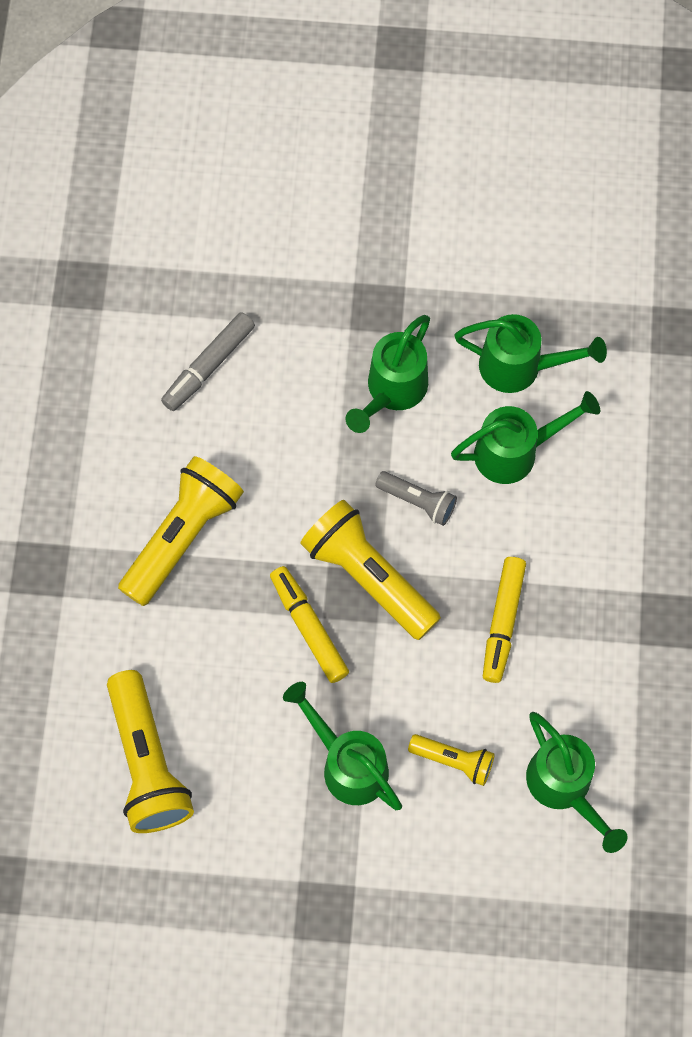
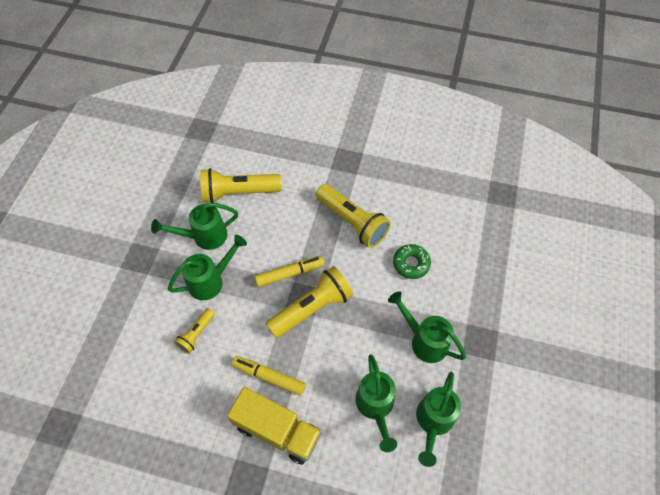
camera: 100 degrees right, 10 degrees down
grey marker [161,312,255,411] -> none
grey flashlight [375,471,457,526] -> none
green watering can [526,712,628,853] -> green watering can moved to [151,202,238,250]
none -> yellow truck [227,387,322,465]
none -> green donut [393,244,431,279]

